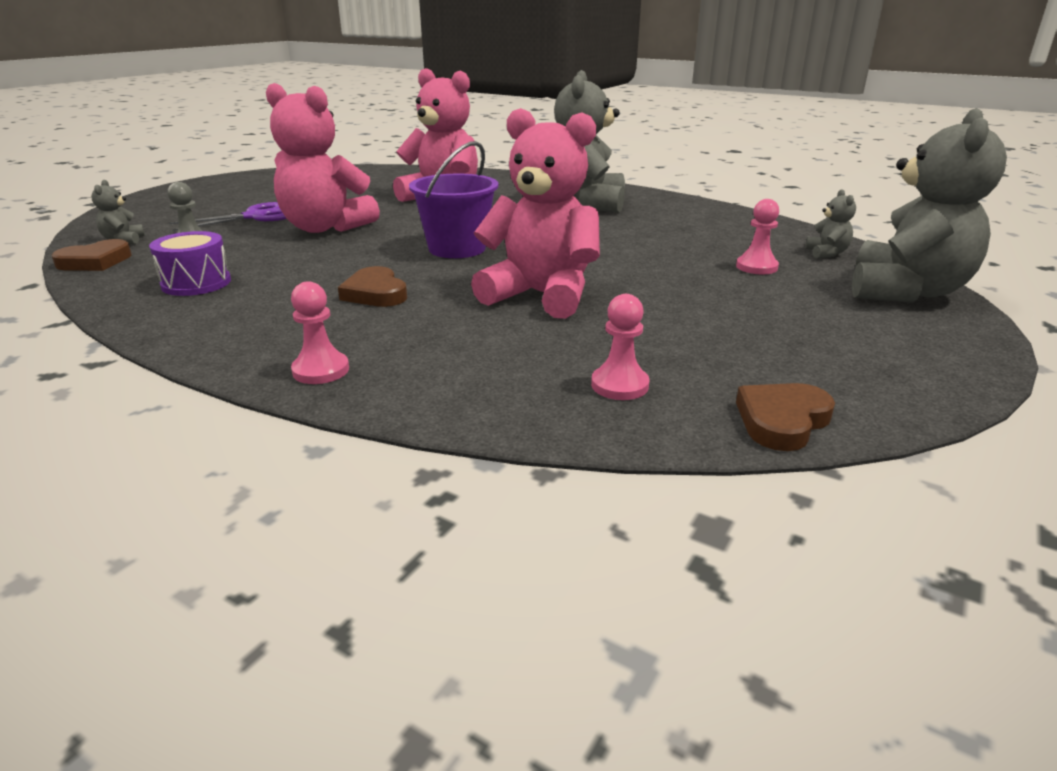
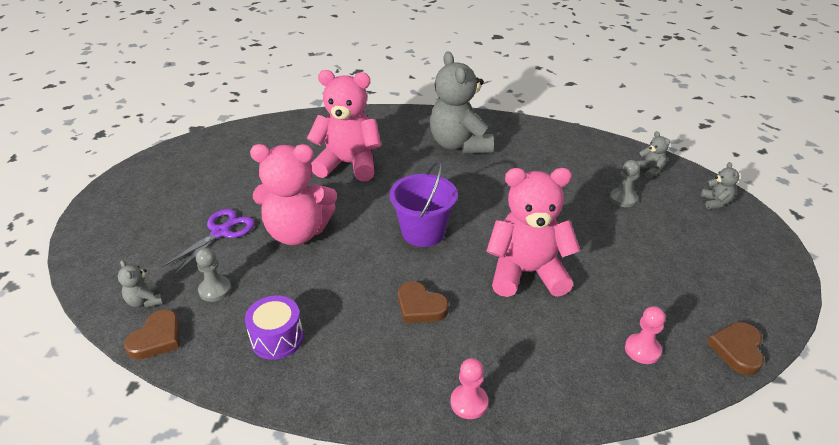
camera: 25 degrees left, 10 degrees up
pink pawn [736,199,779,274] -> grey pawn [610,160,640,207]
grey teddy bear [852,108,1007,303] -> grey teddy bear [701,162,739,209], size x0.41

